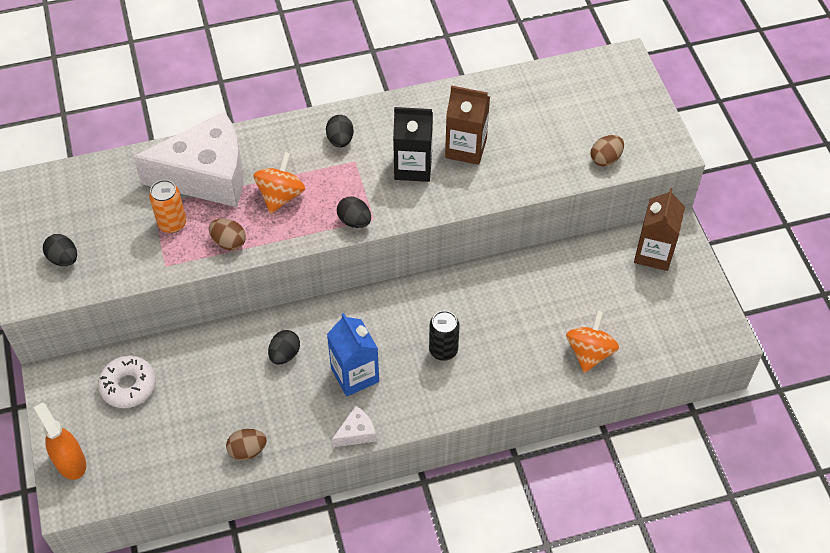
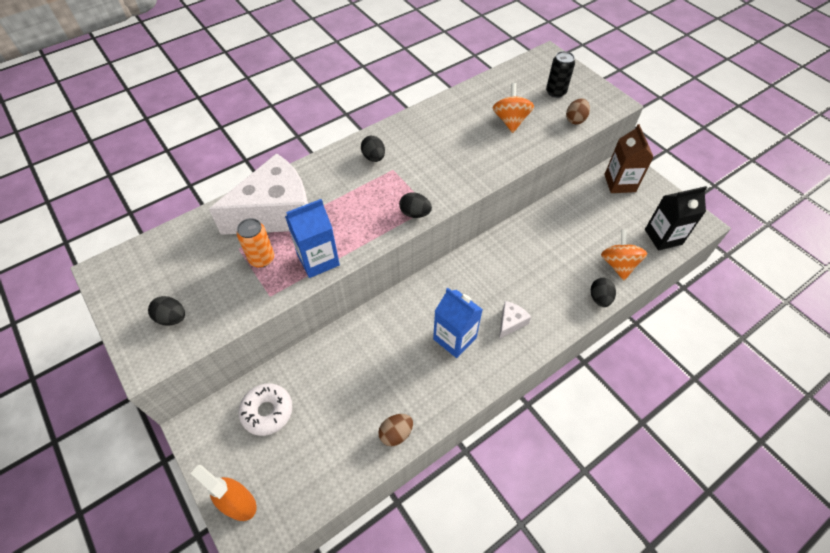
camera: 20 degrees left, 0 degrees up
brown egg [209,219,246,250] -> blue carton [285,199,340,278]
orange spinning top [253,152,305,214] -> orange spinning top moved to [493,83,534,133]
black egg [268,330,300,365] -> black egg moved to [591,278,616,307]
white cheese [332,406,376,447] -> white cheese moved to [499,301,531,339]
black carton [393,107,433,182] -> black carton moved to [645,186,707,250]
black can [429,311,460,361] -> black can moved to [546,51,575,98]
brown carton [445,86,490,165] -> none

